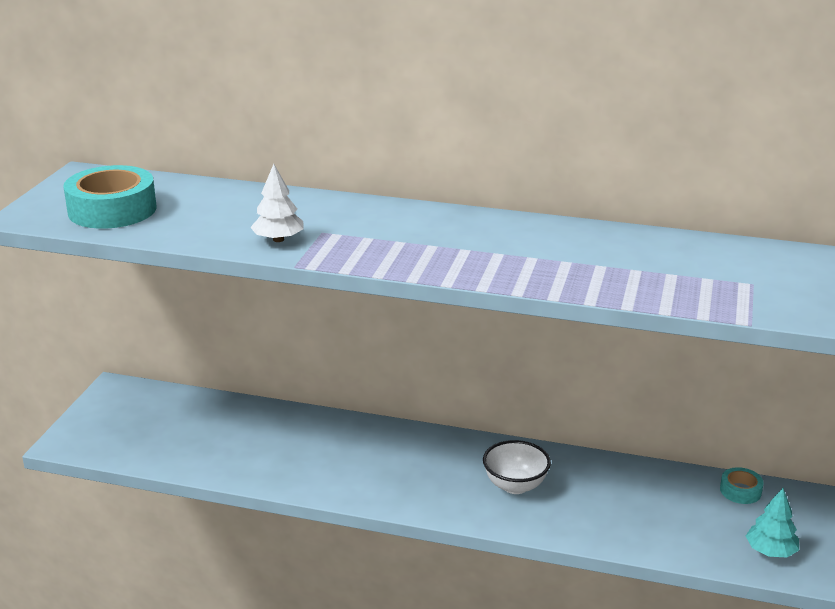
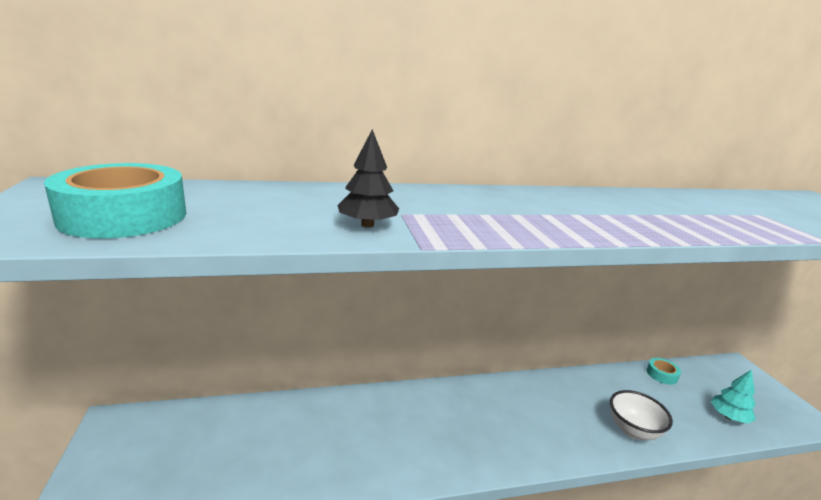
camera: 30 degrees left, 5 degrees down
white tree [250,164,304,242] -> black tree [337,129,399,228]
white bowl [483,440,551,494] -> white bowl moved to [610,390,673,440]

